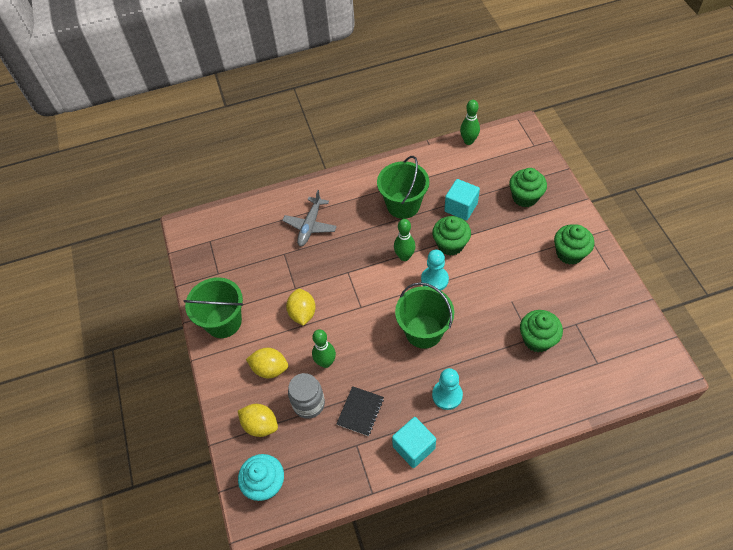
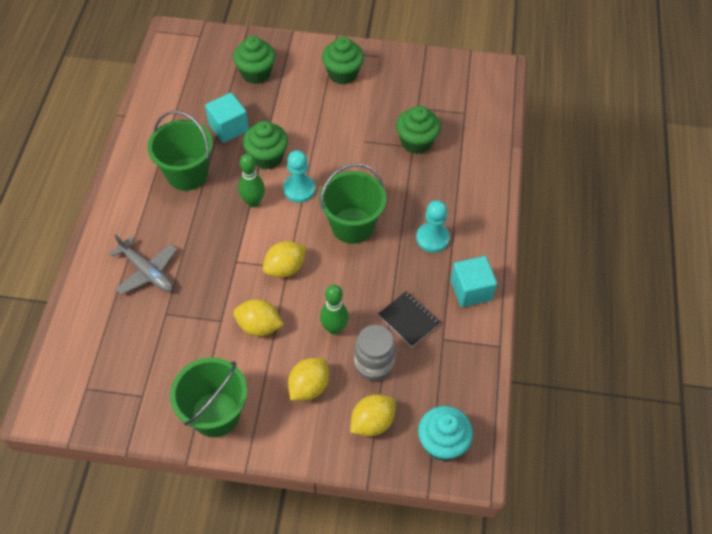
camera: 70 degrees left, 0 degrees up
green bowling pin [460,100,480,145] -> none
none -> yellow lemon [263,241,306,278]

